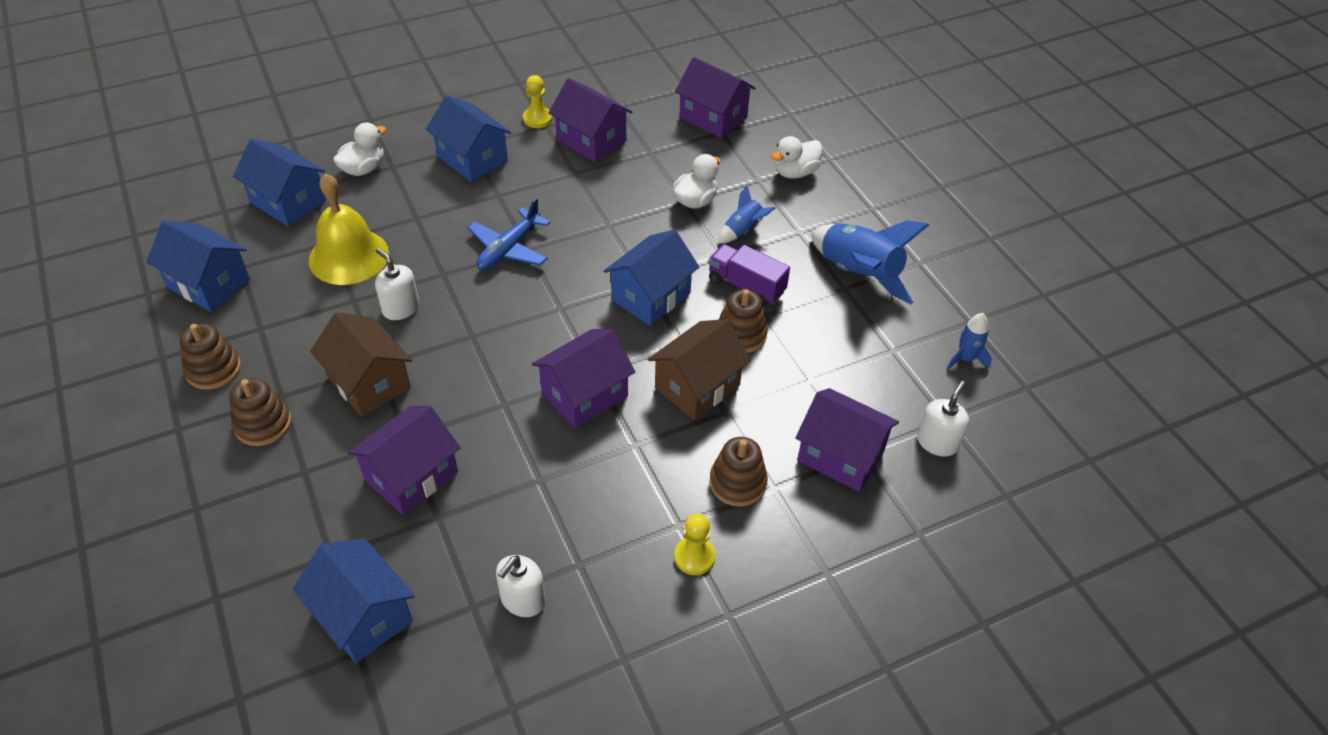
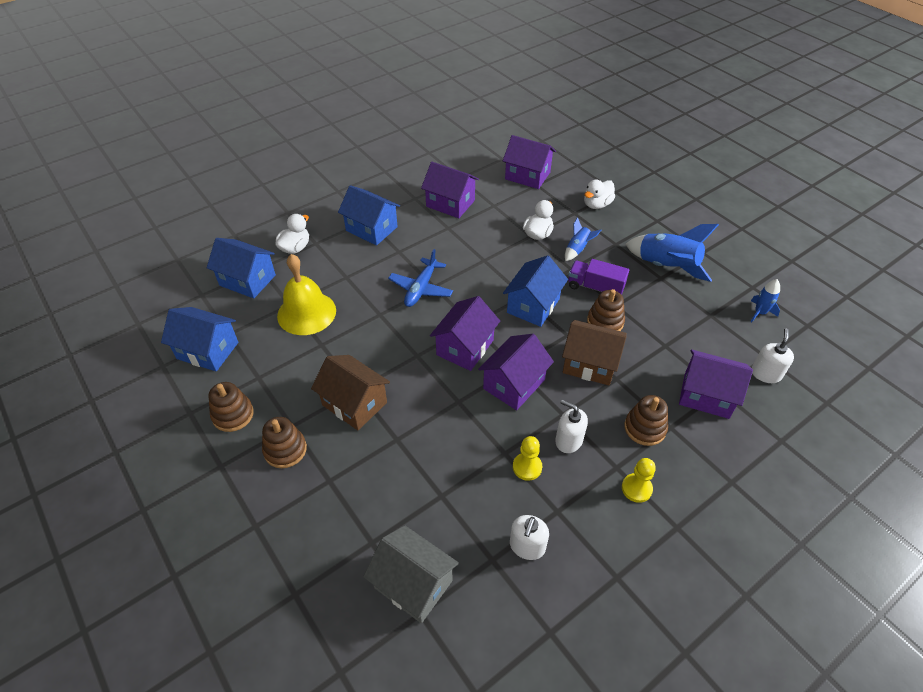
camera: 10 degrees left, 0 degrees up
blue house [292,538,415,663] -> grey house [363,525,459,623]
purple house [348,406,461,515] -> purple house moved to [430,296,500,371]
white soap dispenser [375,248,419,320] -> white soap dispenser moved to [555,400,588,453]
yellow pawn [523,75,552,128] -> yellow pawn moved to [513,436,542,481]
brown house [648,319,751,420] -> brown house turned 75 degrees clockwise [562,320,627,386]

